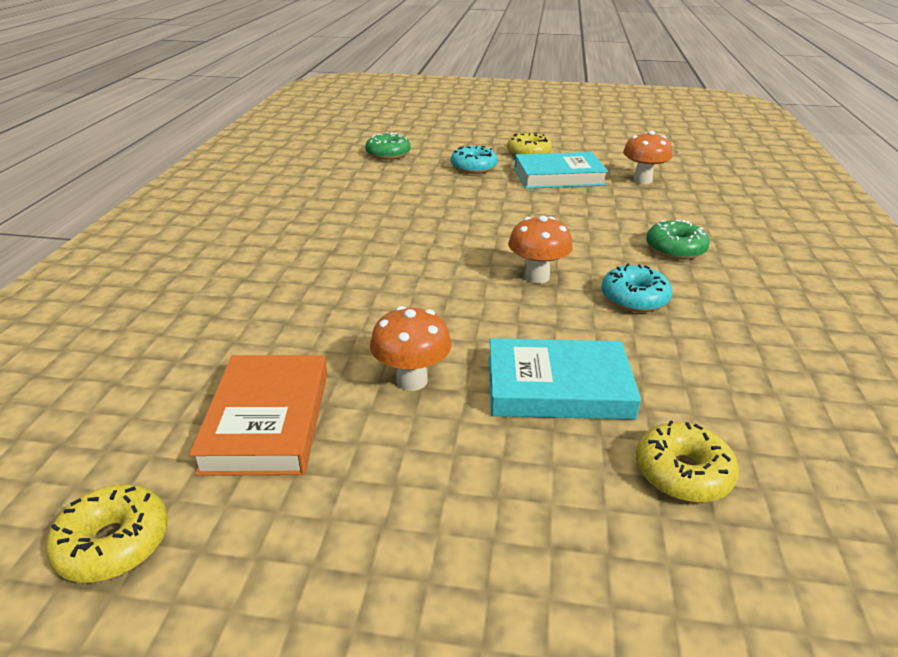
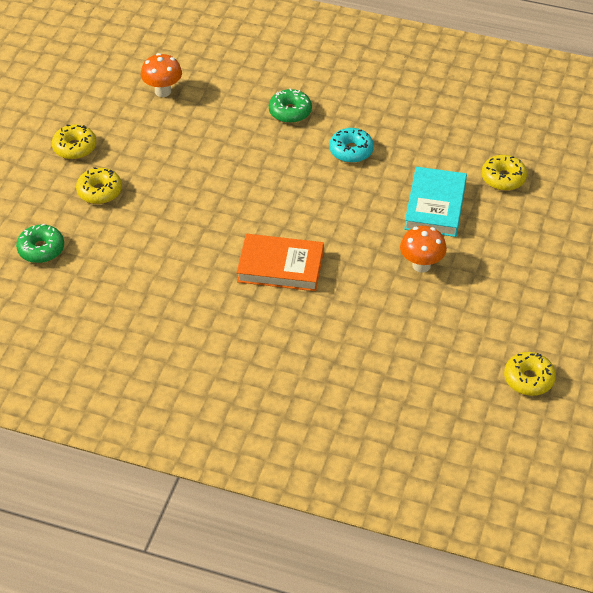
camera: 80 degrees left, 15 degrees up
orange book [189,355,327,476] -> orange book moved to [237,234,324,291]
turquoise donut [451,146,498,174] -> yellow donut [76,167,122,204]
orange mushroom [508,215,573,283] -> none
turquoise book [514,152,608,189] -> none

